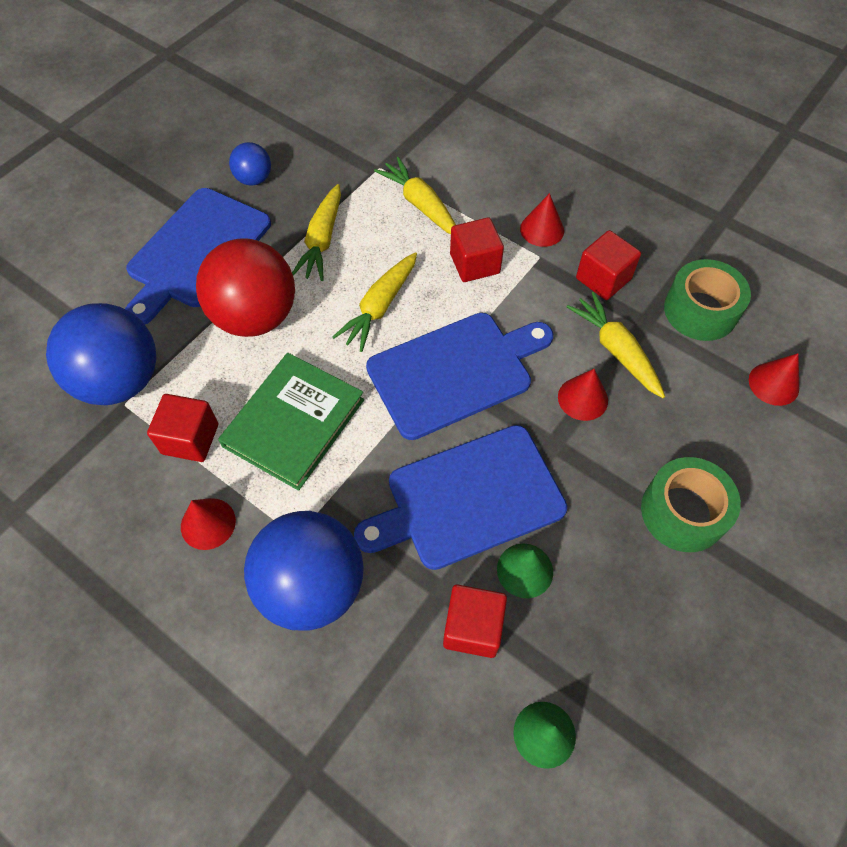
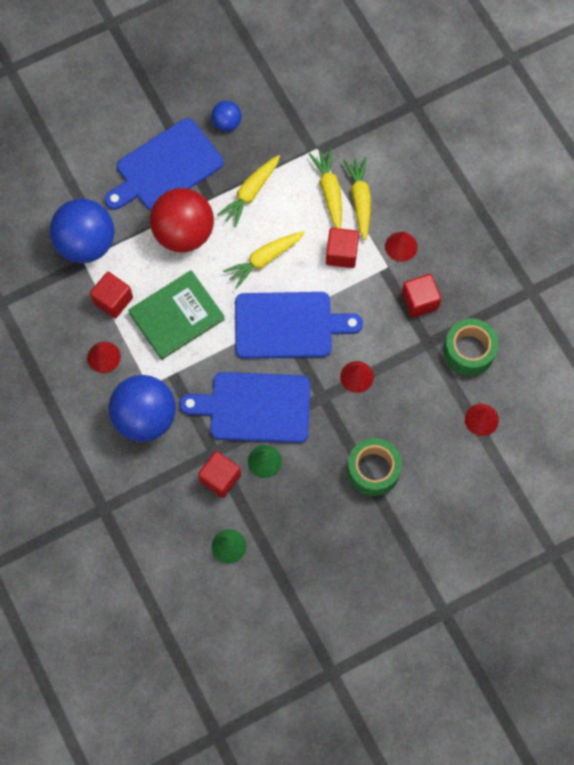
camera: 25 degrees right, 10 degrees up
yellow carrot [567,292,665,398] -> yellow carrot moved to [343,157,371,240]

